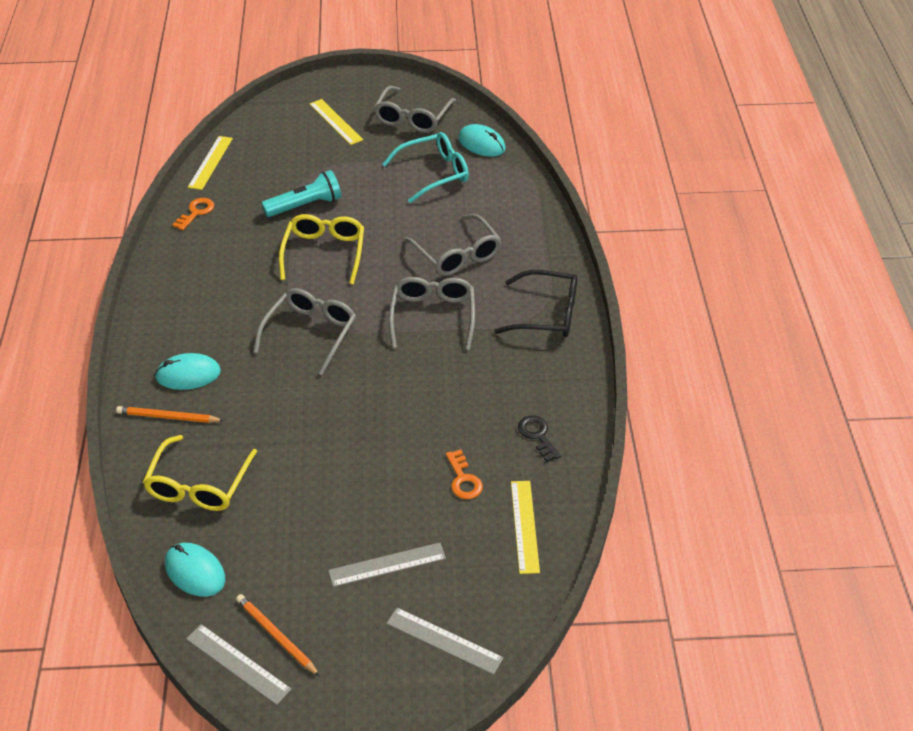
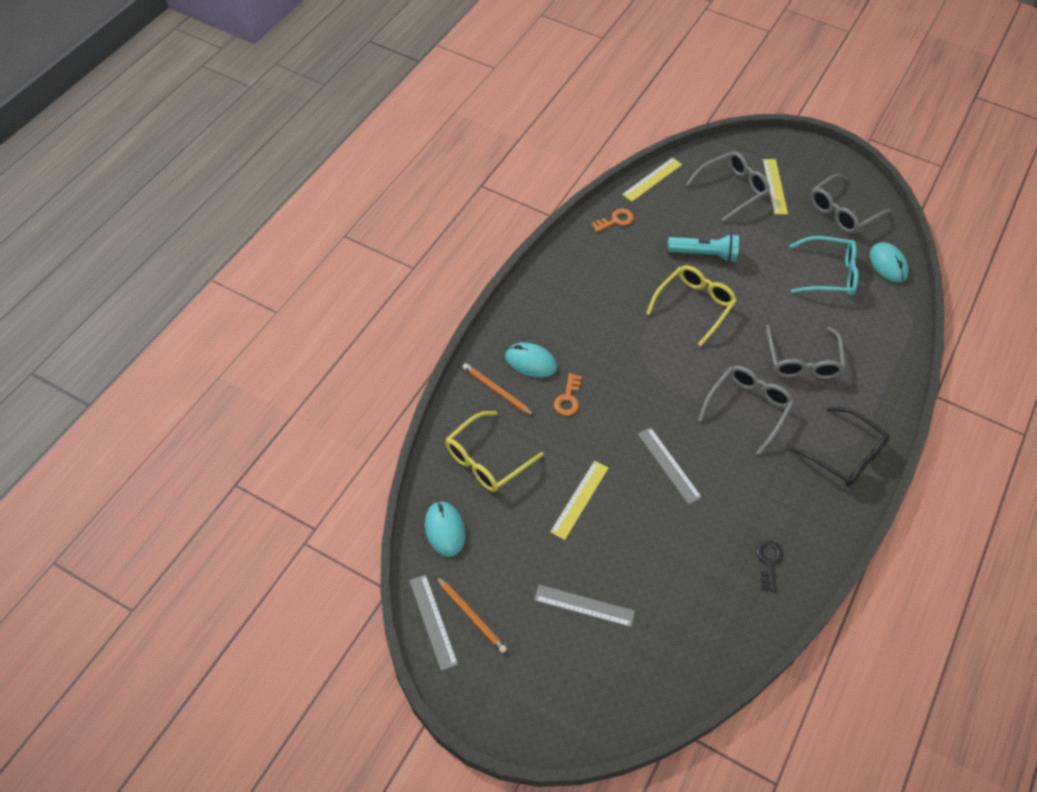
camera: 30 degrees right, 10 degrees up
orange pencil [236,594,320,676] -> orange pencil turned 150 degrees clockwise [436,576,507,653]
grey glasses [253,288,356,375] -> grey glasses moved to [686,151,770,222]
grey ruler [386,608,504,675] -> grey ruler moved to [638,427,702,505]
orange key [446,449,483,499] -> orange key moved to [554,373,582,416]
yellow ruler [511,481,540,574] -> yellow ruler moved to [550,461,609,540]

